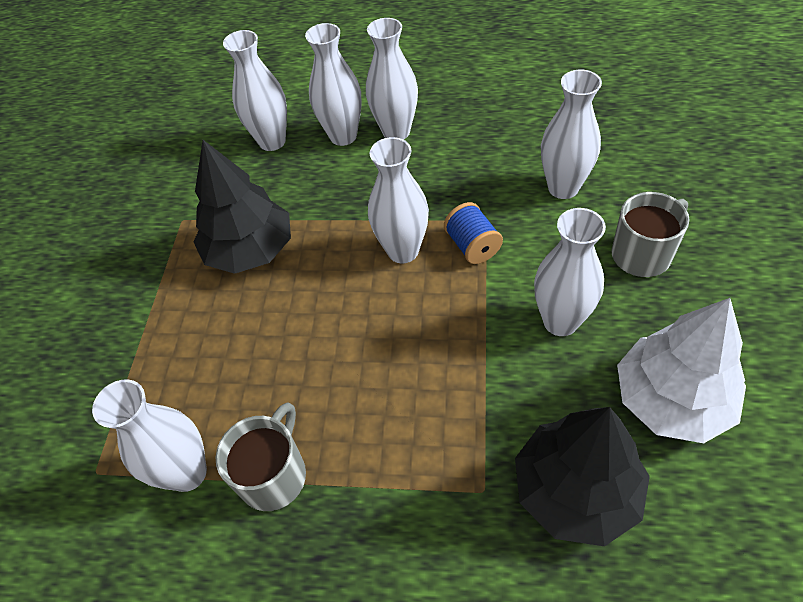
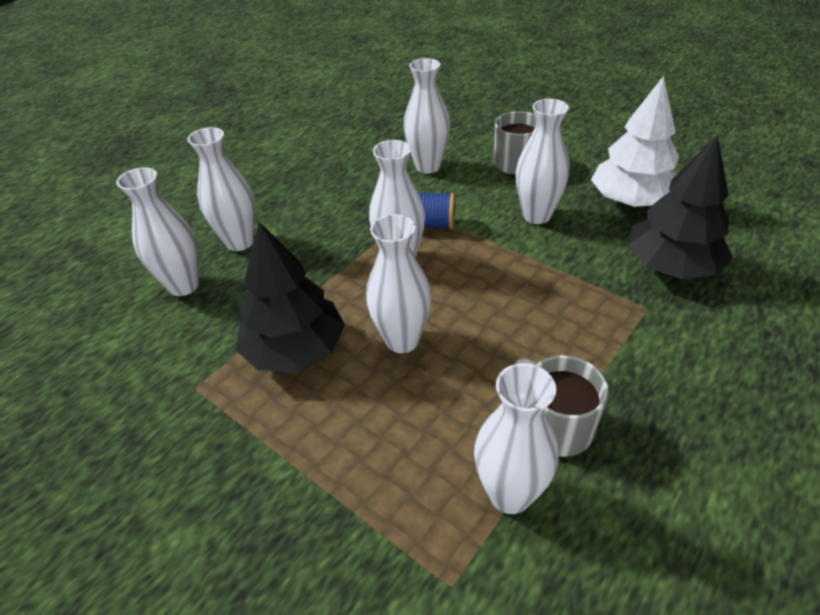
camera: 60 degrees left, 10 degrees down
white vase [366,18,418,140] -> white vase moved to [366,214,431,353]

